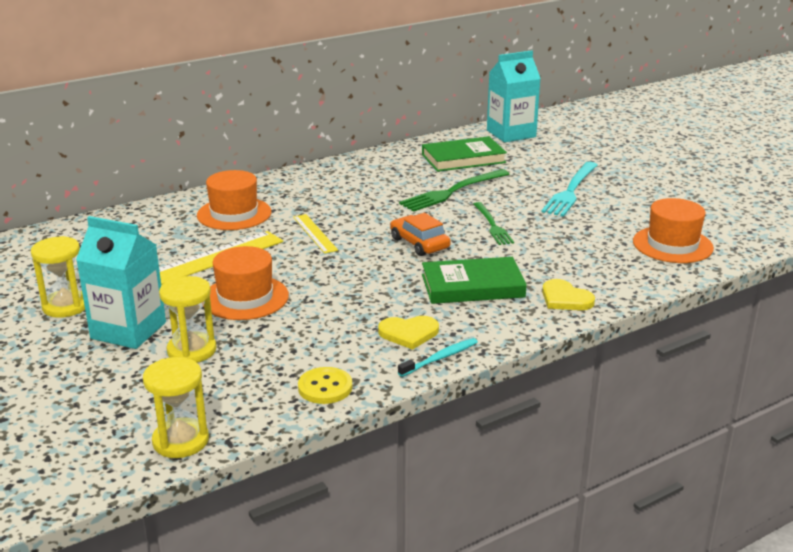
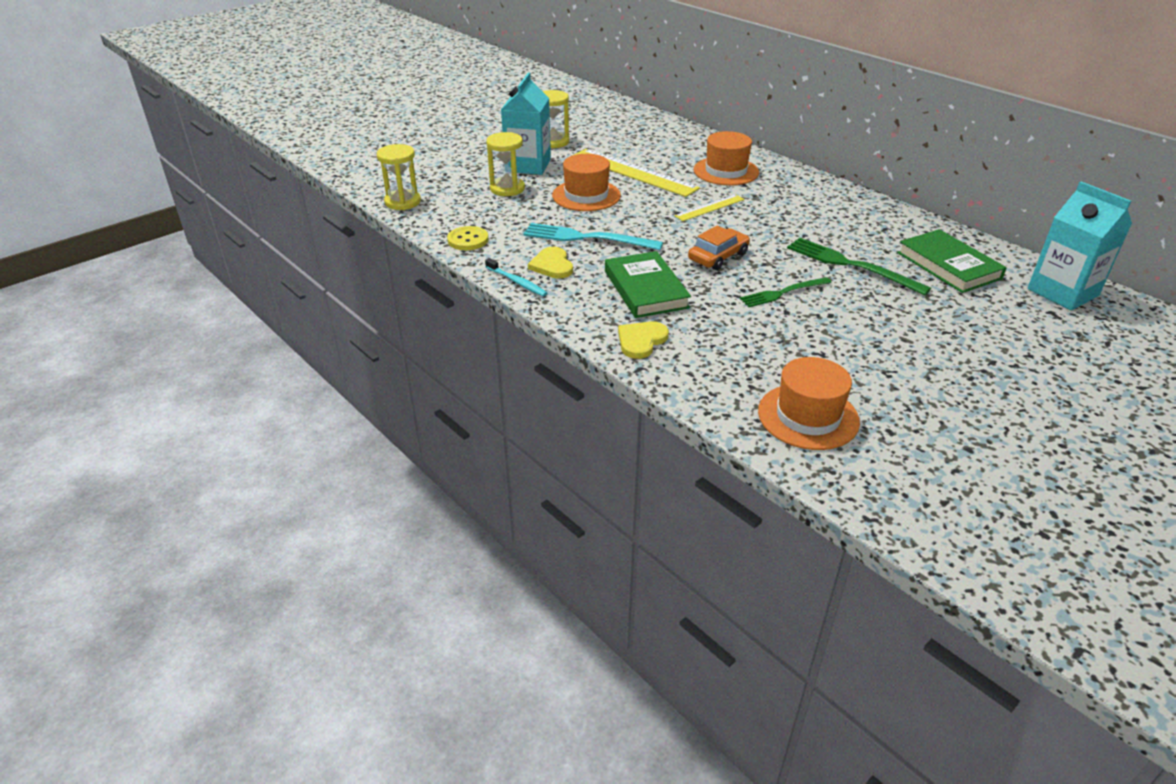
camera: 80 degrees right, 10 degrees up
turquoise fork [541,162,598,217] -> turquoise fork moved to [523,223,663,250]

